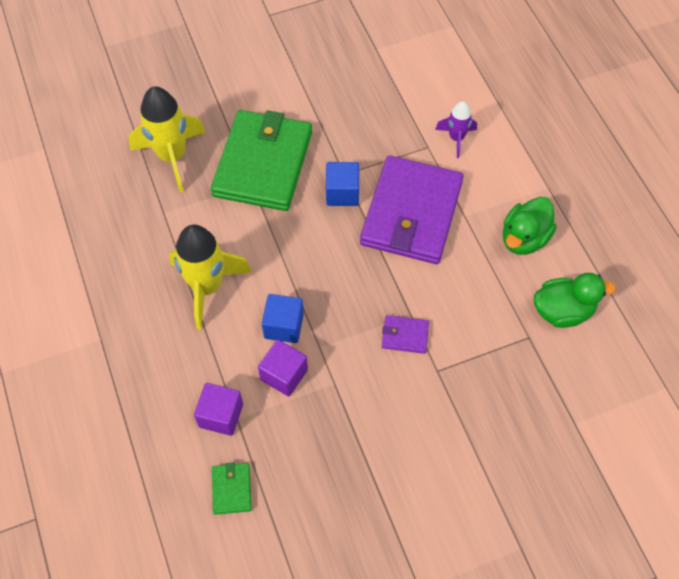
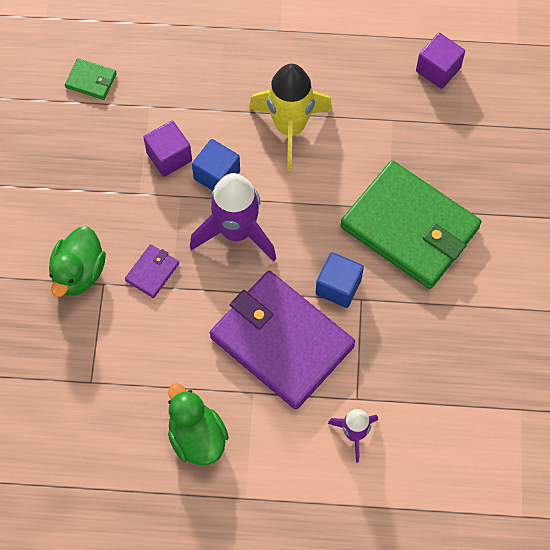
camera: 115 degrees right, 5 degrees up
yellow rocket [129,86,206,192] -> none
purple cube [194,383,243,436] -> purple cube moved to [416,33,465,89]
green duck [534,273,616,328] -> green duck moved to [49,226,106,297]
none -> purple rocket [190,173,276,262]

